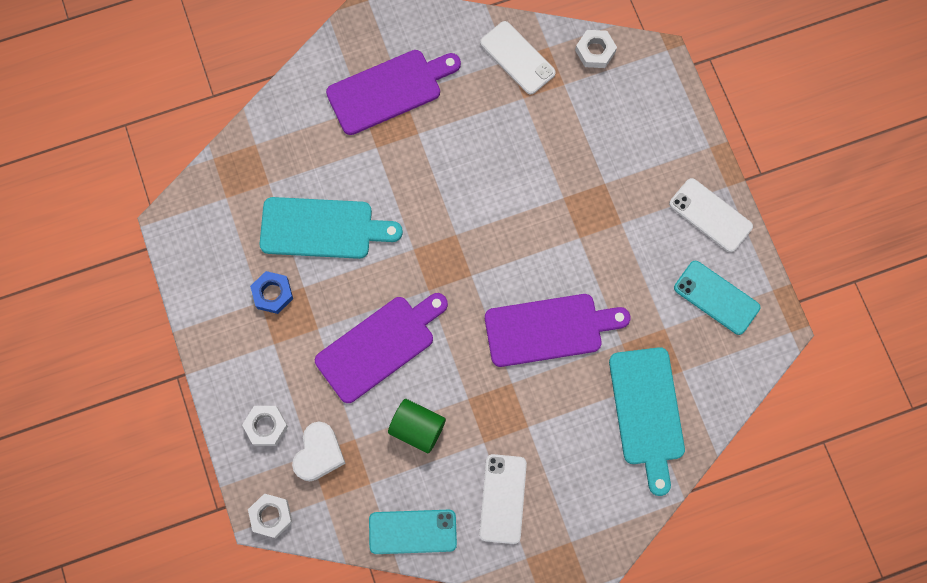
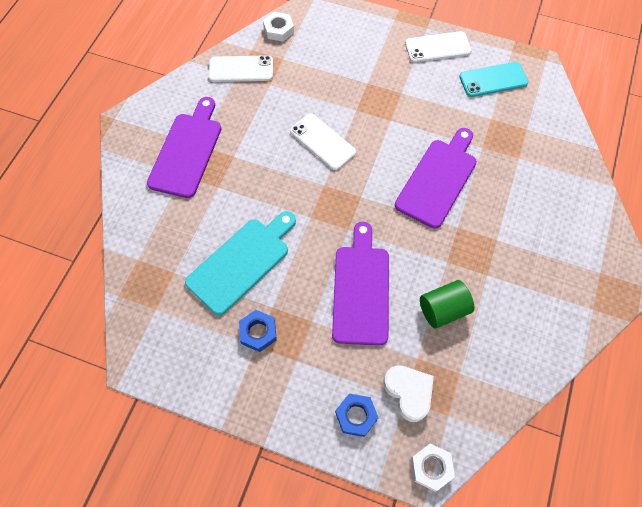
camera: 50 degrees left, 10 degrees down
white nut [242,406,288,446] -> blue nut [335,393,379,437]
turquoise phone [369,510,457,554] -> none
white phone [479,454,527,544] -> white phone moved to [290,113,356,170]
turquoise cutting board [609,347,685,496] -> none

